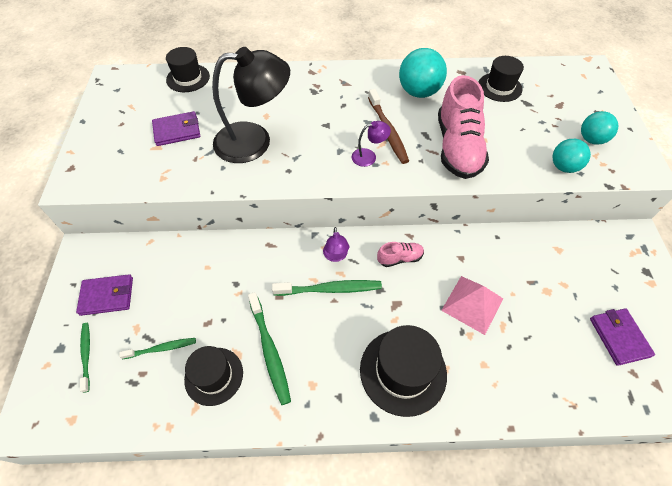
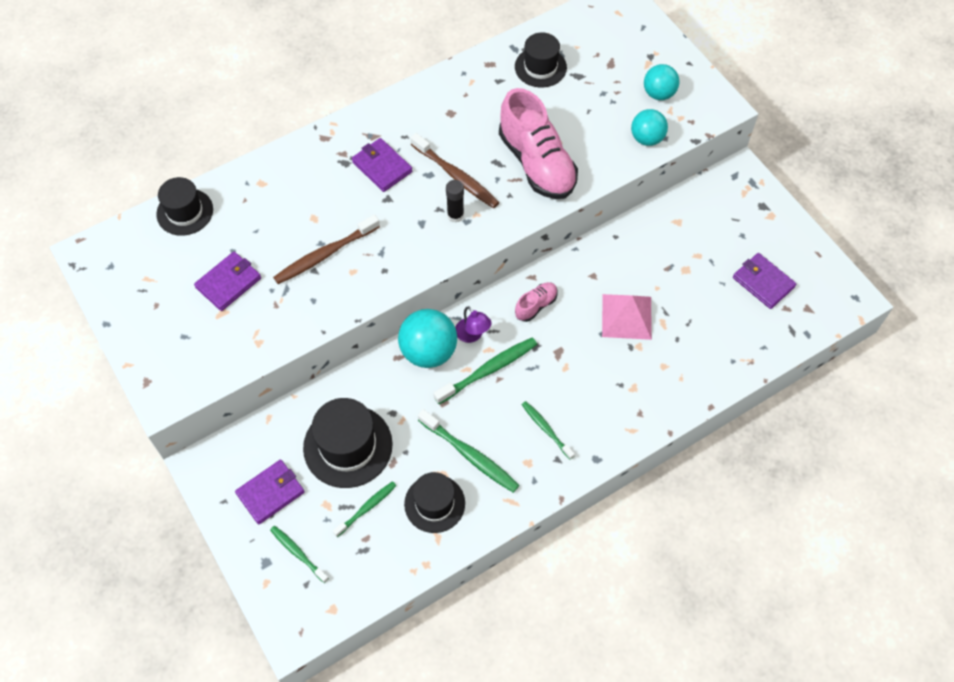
camera: 30 degrees left, 5 degrees up
black lamp [212,47,290,163] -> brown toothbrush [273,215,380,284]
purple lamp [352,121,391,167] -> black glue stick [446,180,464,223]
black hat [360,325,447,417] -> black hat moved to [303,398,393,488]
turquoise ball [399,48,447,98] -> turquoise ball moved to [398,309,457,368]
none -> purple wallet [352,138,413,192]
none -> green toothbrush [522,401,575,460]

